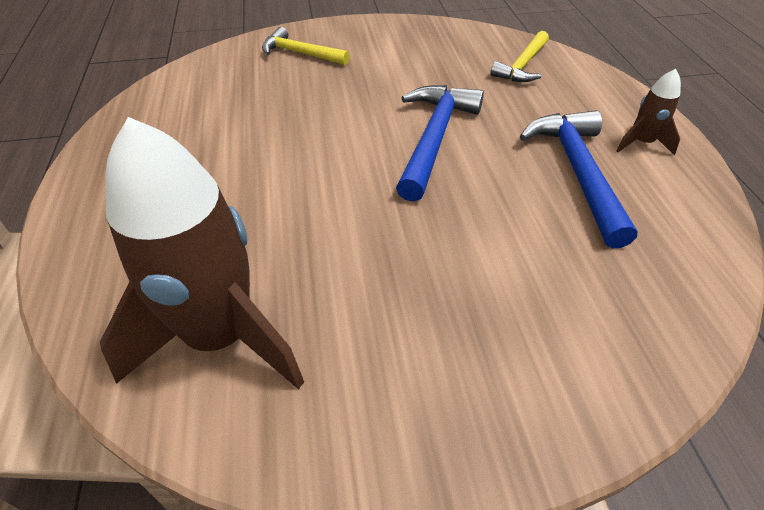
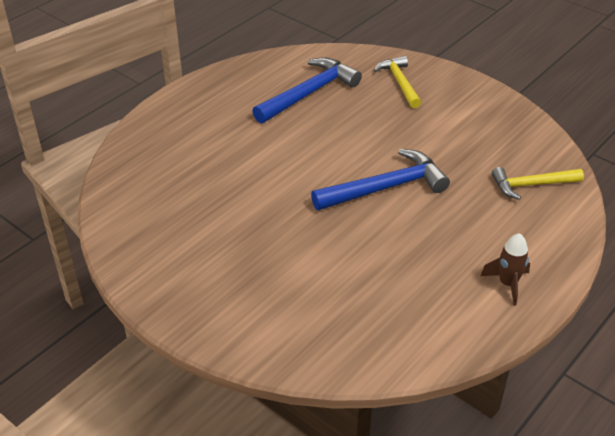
camera: 50 degrees right, 5 degrees down
brown rocket [100,117,304,389] -> none
blue hammer [520,110,637,248] -> blue hammer moved to [253,58,362,123]

